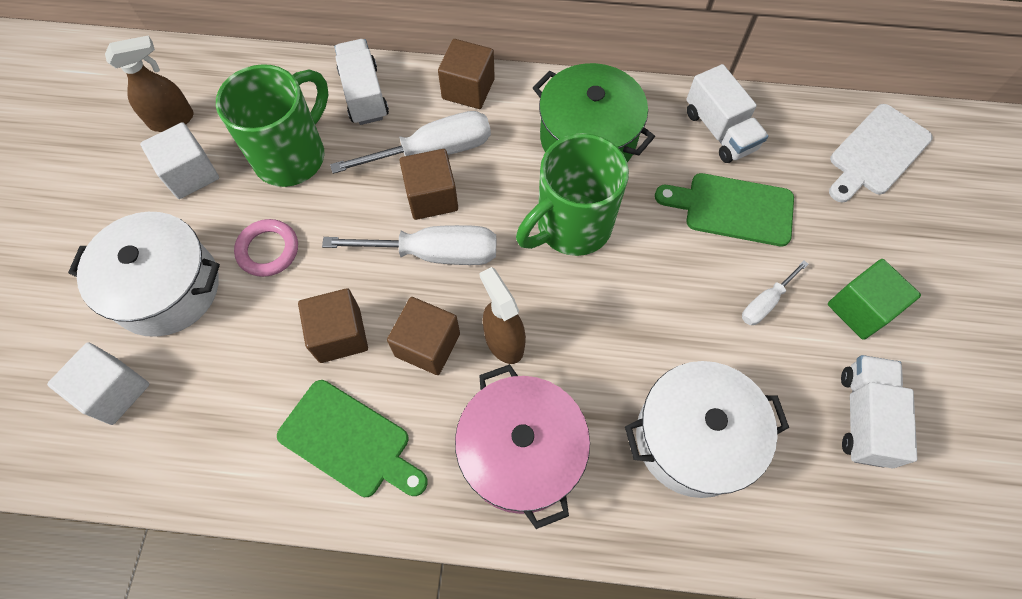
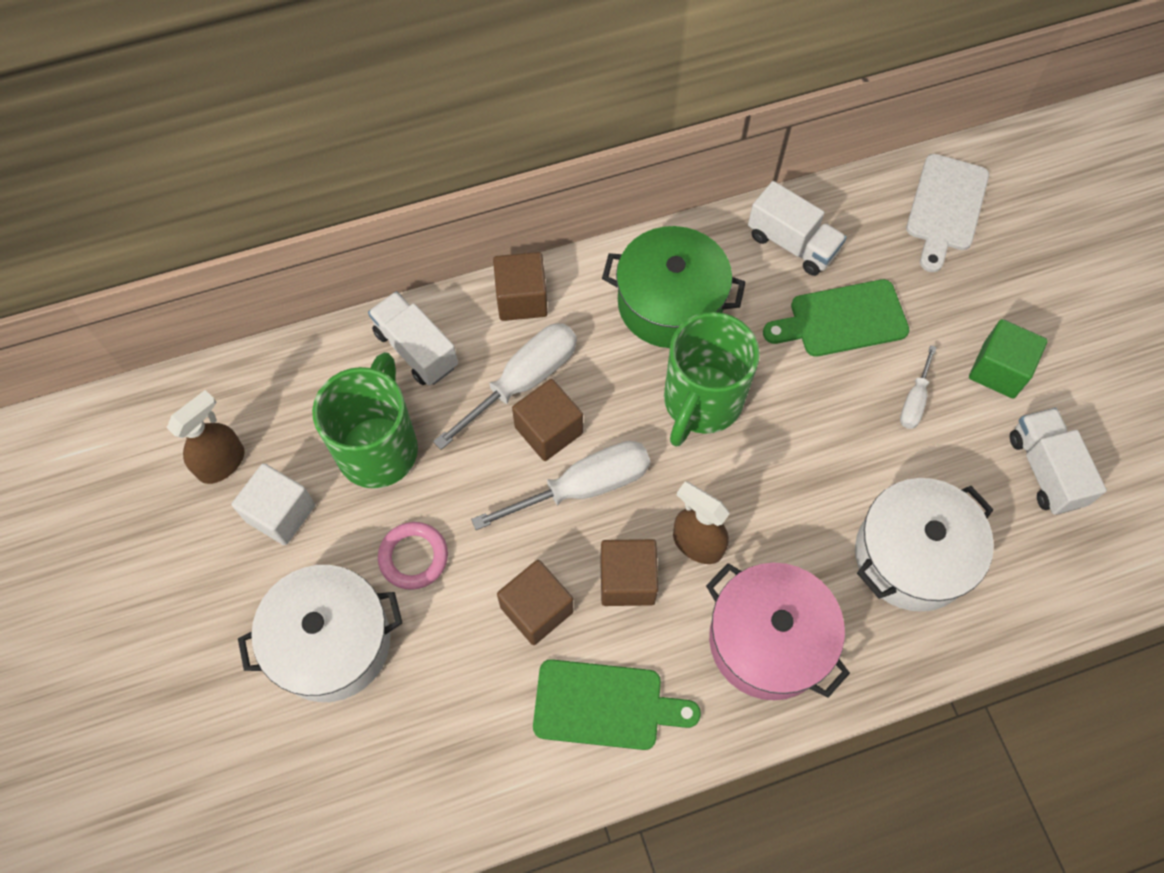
camera: 25 degrees left, 0 degrees up
white cube [47,342,149,425] -> none

